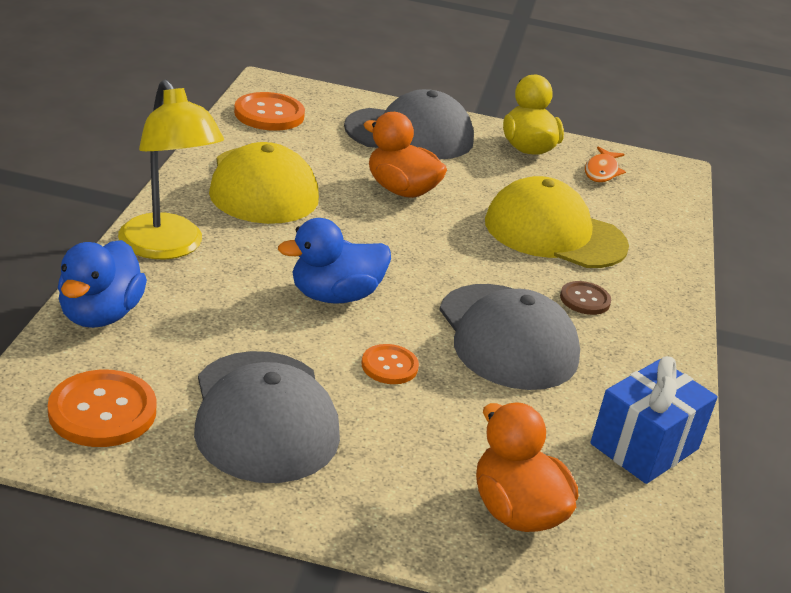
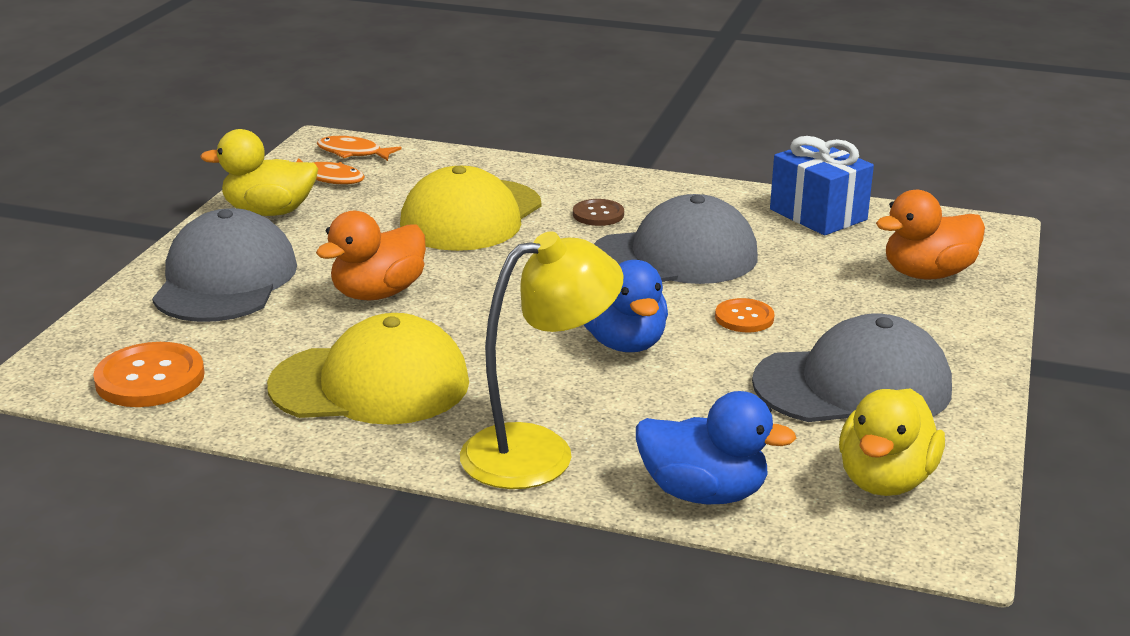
camera: 80 degrees left, 5 degrees down
orange button [48,370,156,447] -> yellow duck [839,388,945,496]
none -> orange fish [316,136,402,161]

